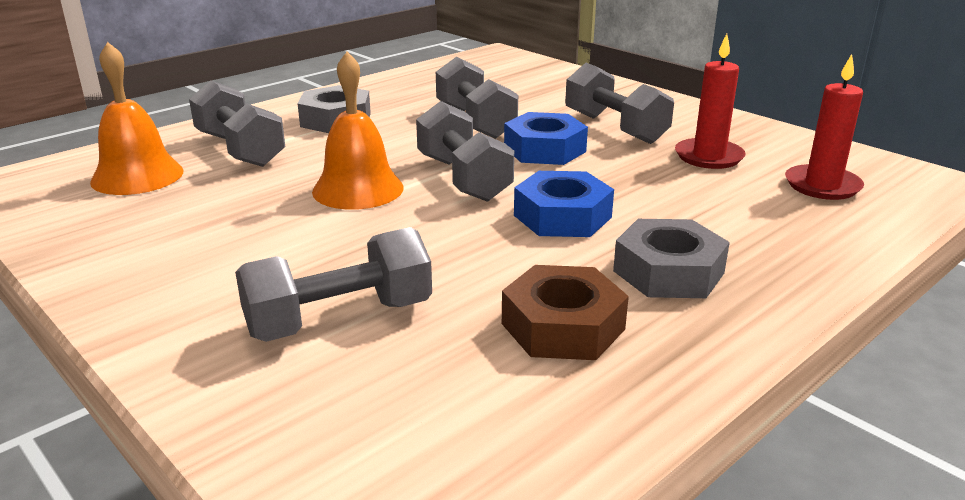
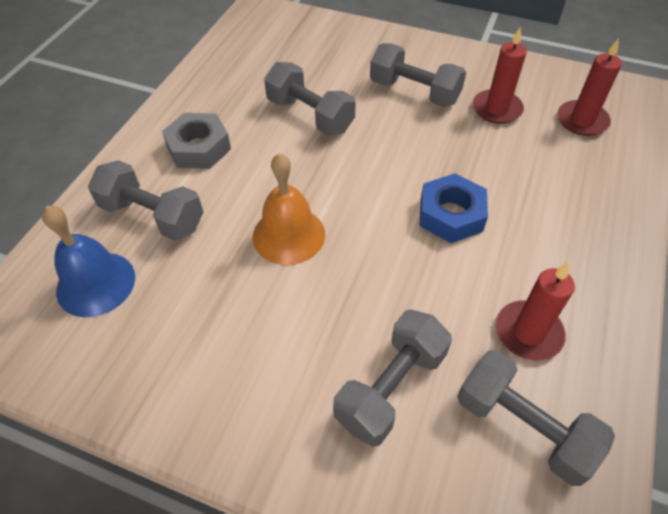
camera: 25 degrees left, 25 degrees up
orange bell [90,42,184,195] -> blue bell [42,206,135,317]
grey dumbbell [416,101,514,202] -> grey dumbbell moved to [457,350,615,486]
brown nut [502,265,629,360] -> red candle [496,262,575,361]
blue nut [504,112,588,165] -> none
grey nut [613,219,730,298] -> none

